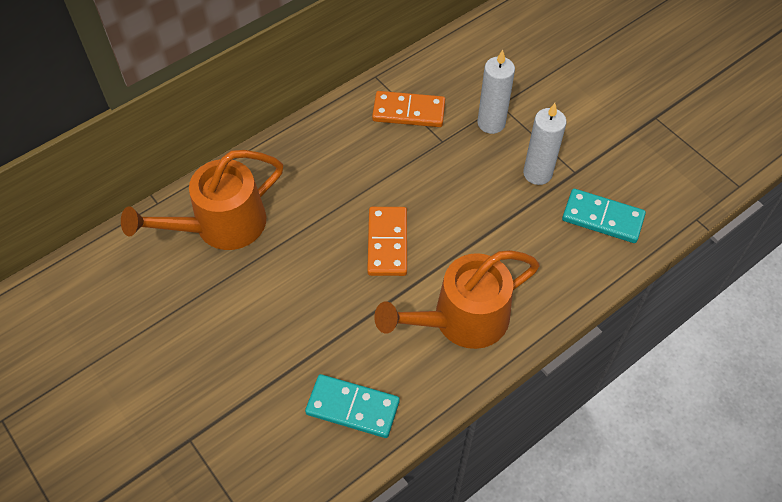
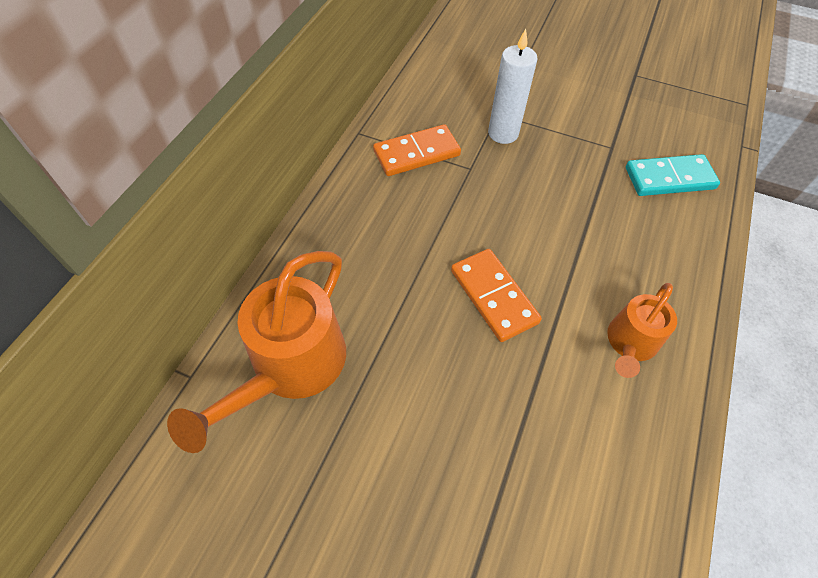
camera: 30 degrees left, 0 degrees up
turquoise domino [305,374,400,438] -> none
orange watering can [374,250,540,349] -> orange watering can [607,283,677,378], size x0.58
white candle [523,103,567,185] -> none

